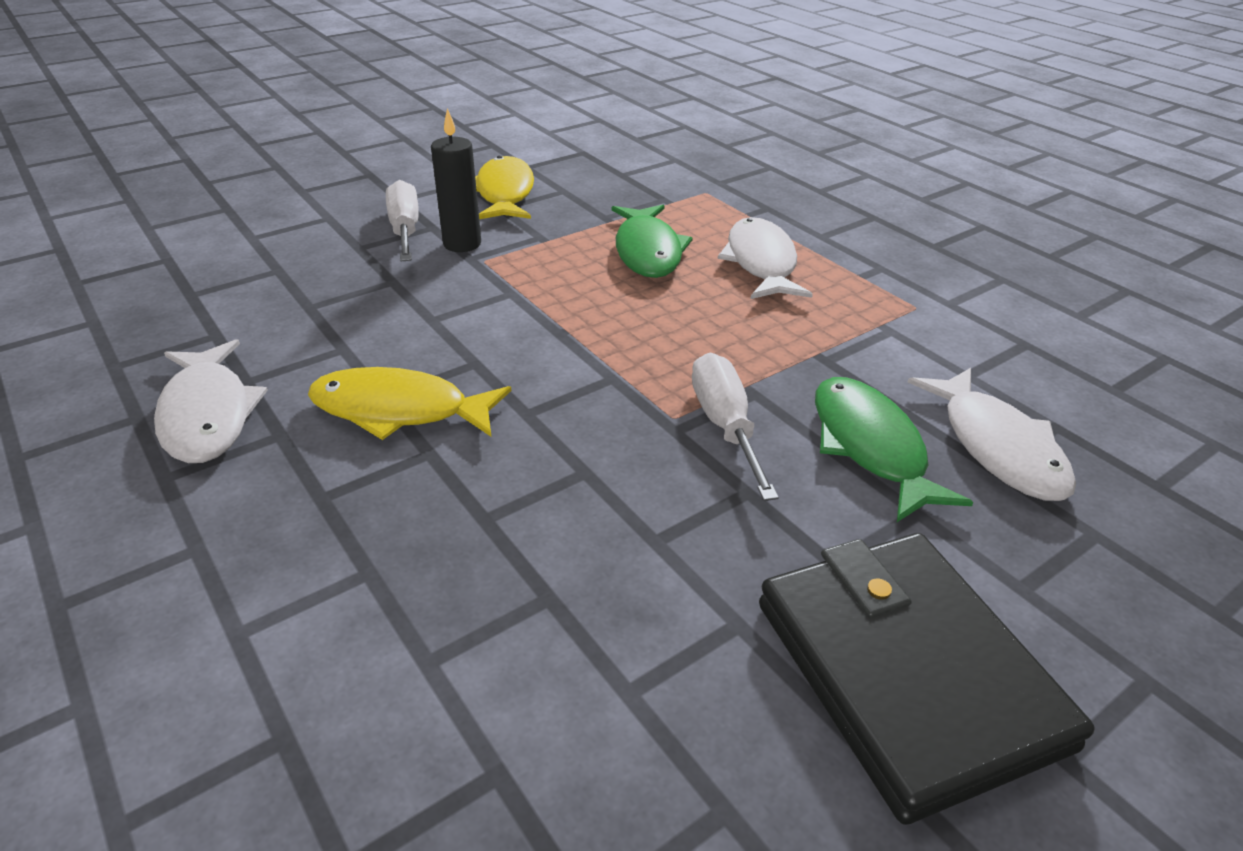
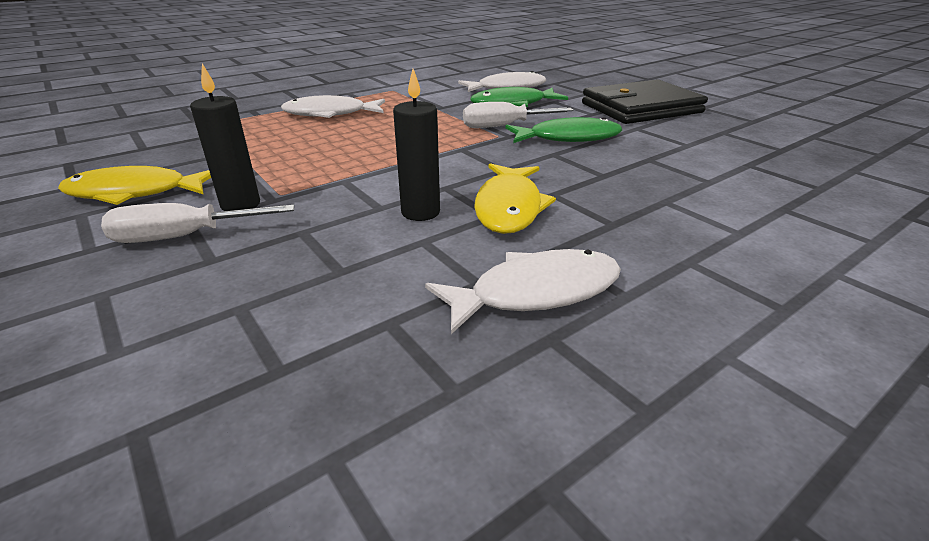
camera: 90 degrees left, 5 degrees down
green fish [611,205,693,278] -> green fish moved to [505,117,622,143]
none -> black candle [393,69,440,221]

